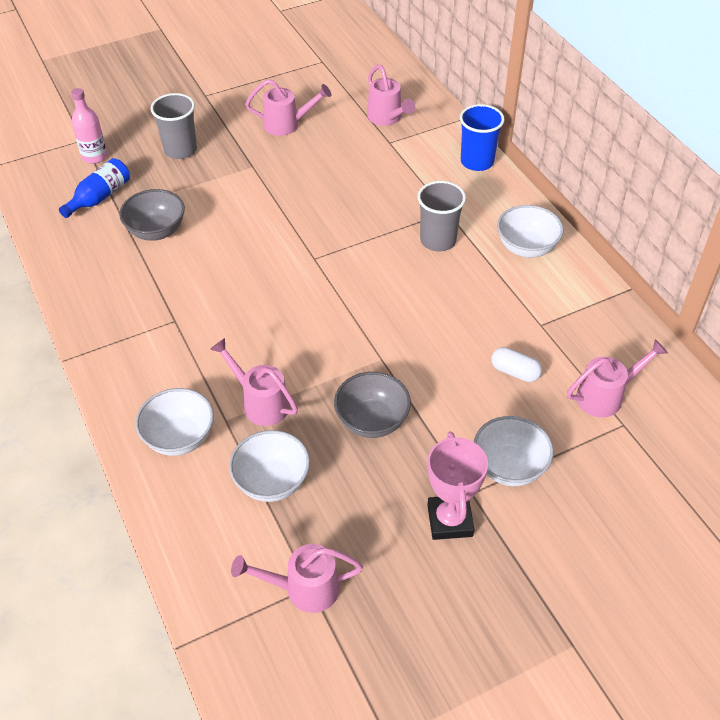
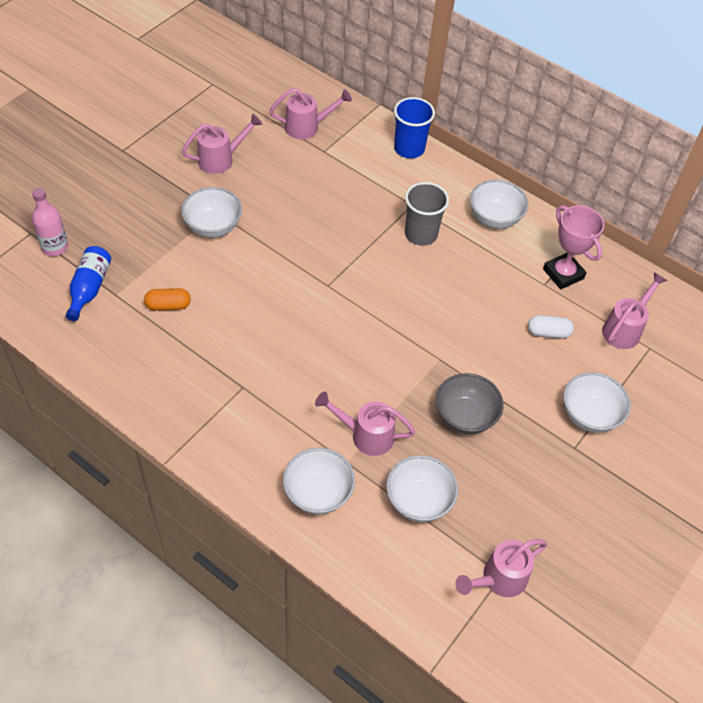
camera: 30 degrees left, 5 degrees up
grey bowl [119,189,185,241] -> orange capsule [144,288,191,311]
grey cup [151,93,197,159] -> none
pink watering can [367,65,415,126] -> pink watering can turned 45 degrees counterclockwise [269,88,352,139]
pink trophy [427,432,488,540] -> pink trophy moved to [543,205,604,289]
none -> white bowl [181,187,242,238]

